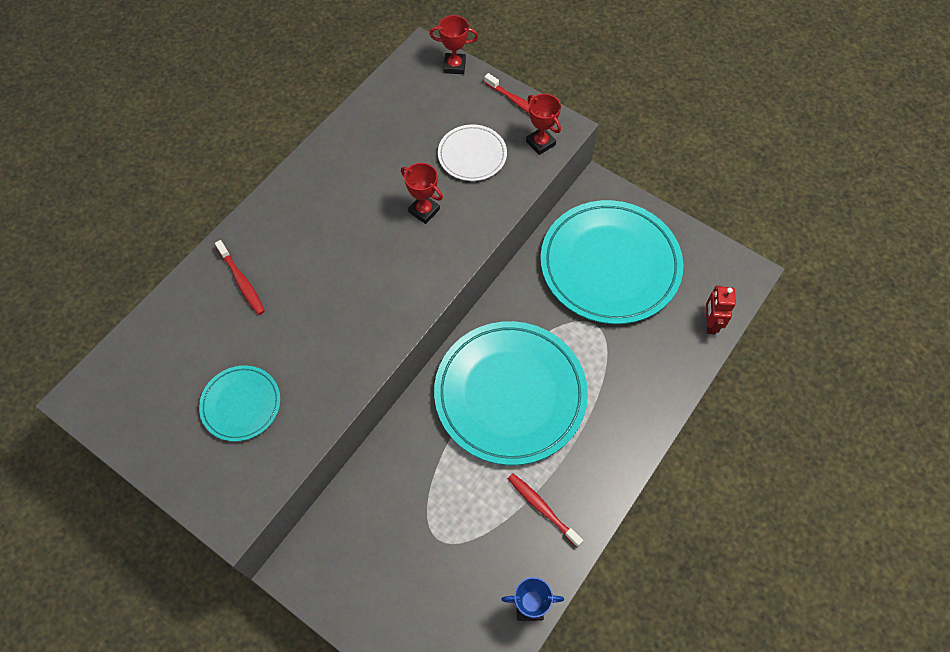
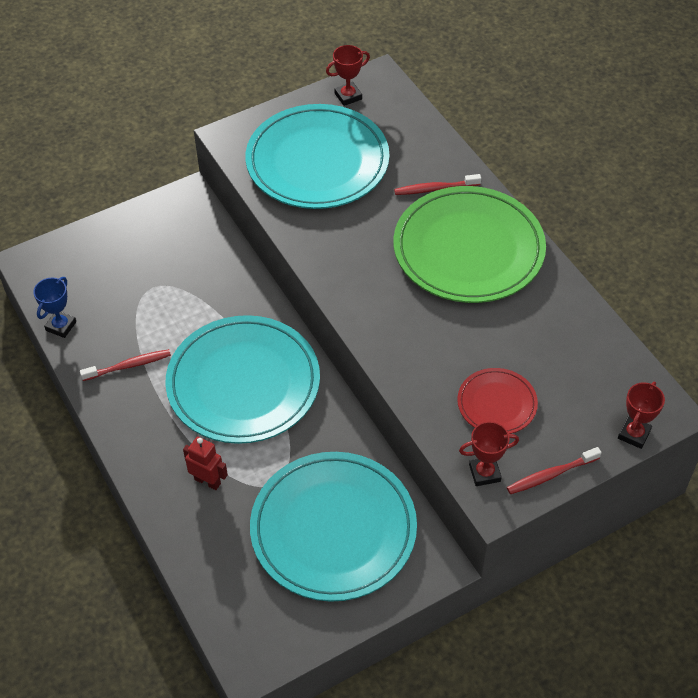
camera: 115 degrees right, 10 degrees down
turquoise plate [199,366,280,441] -> turquoise plate [246,104,390,209], size x2.07
red trophy [401,163,443,224] -> red trophy moved to [326,45,370,106]
white plate [438,124,507,181] -> red plate [457,368,538,434]
red robot [706,286,736,334] -> red robot moved to [183,436,228,490]
none -> green plate [393,186,546,303]

